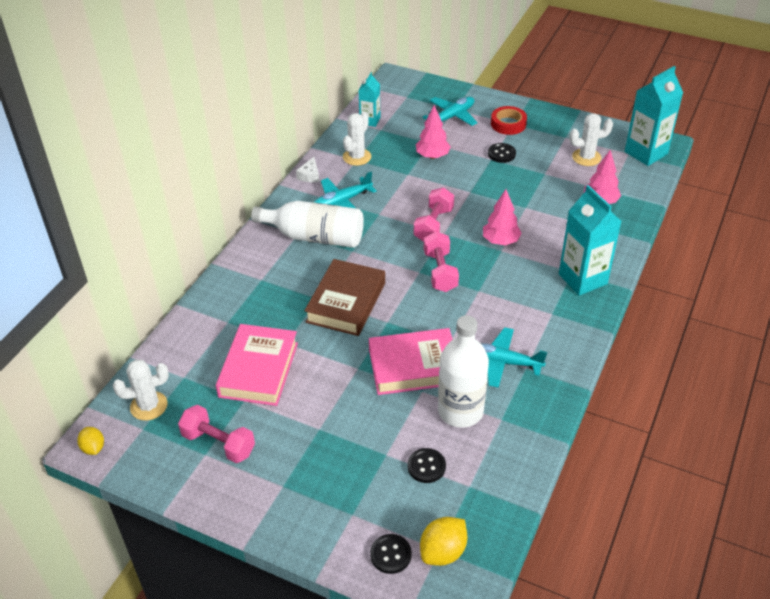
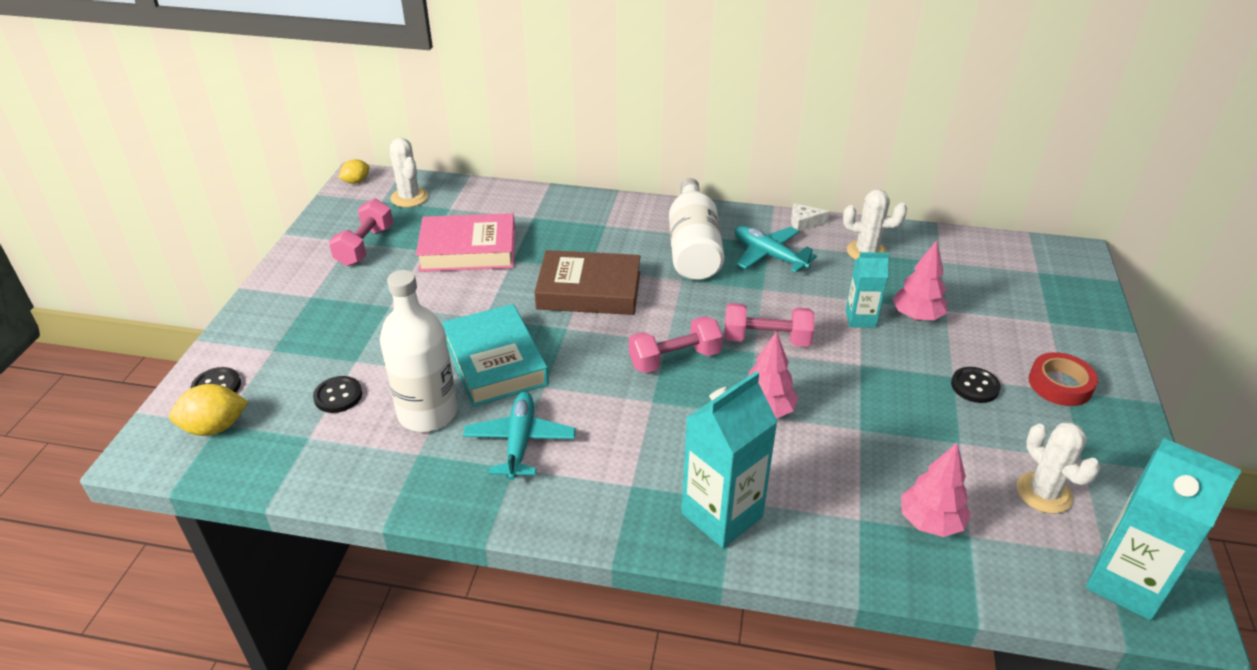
camera: 75 degrees right, 5 degrees down
turquoise carton [359,72,380,127] -> turquoise carton moved to [846,252,889,328]
pink book [369,328,453,395] -> turquoise book [442,304,549,407]
yellow lemon [420,517,467,566] -> yellow lemon turned 45 degrees counterclockwise [169,384,248,436]
turquoise plane [422,97,477,126] -> none

